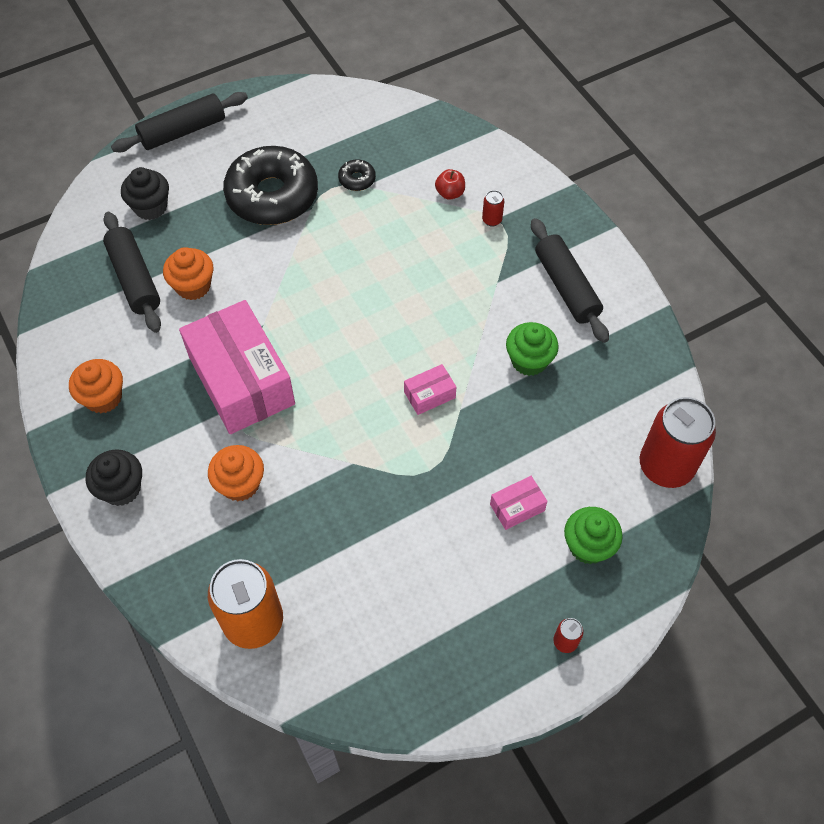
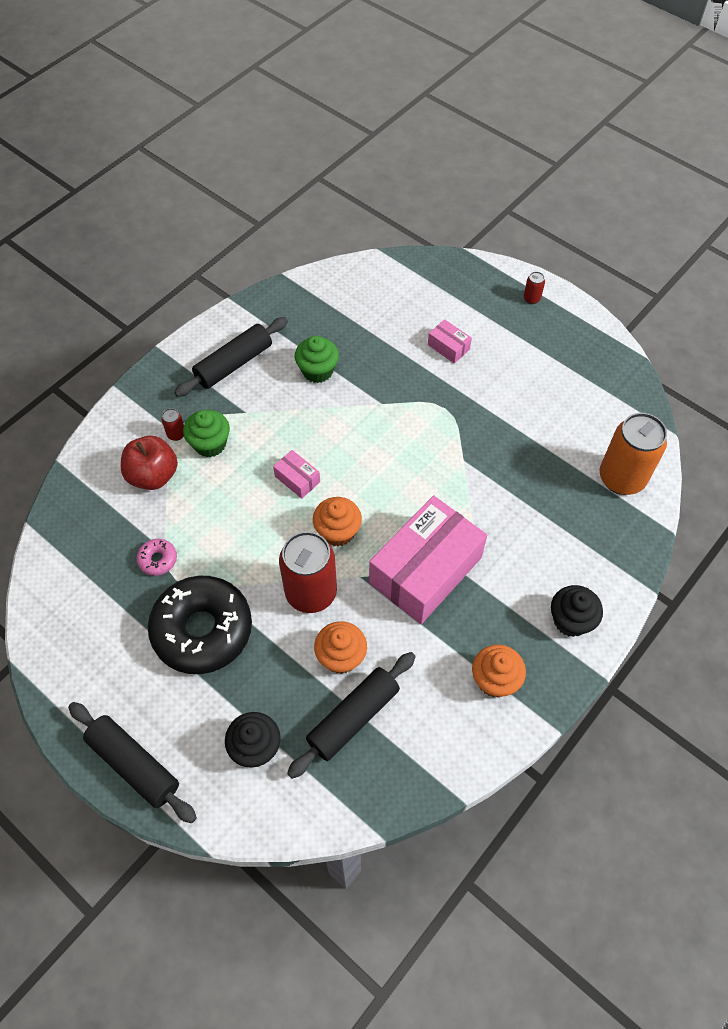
camera: 110 degrees left, 0 degrees up
orange cupcake [208,445,264,501] -> orange cupcake moved to [313,497,362,546]
black donut [338,159,376,191] -> pink donut [137,539,177,576]
pink box [404,364,456,415] -> pink box moved to [273,450,320,499]
red apple [435,169,465,200] -> red apple [121,436,178,490], size x1.82
green cupcake [564,507,623,564] -> green cupcake moved to [183,410,230,457]
red can [640,397,716,488] -> red can moved to [279,531,337,613]

